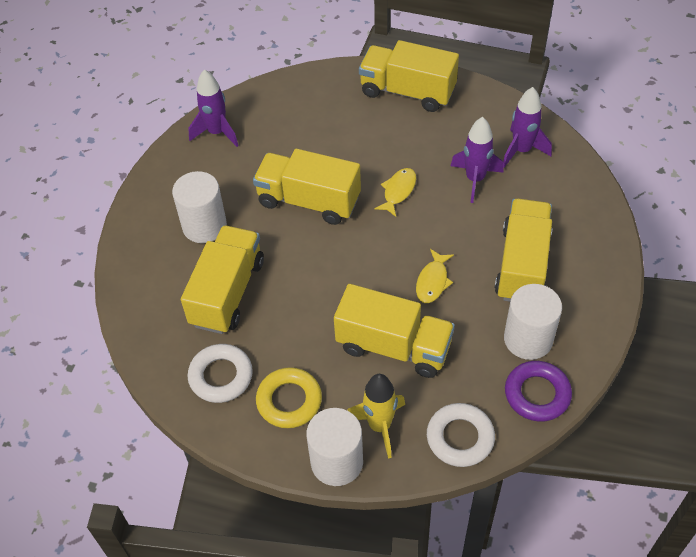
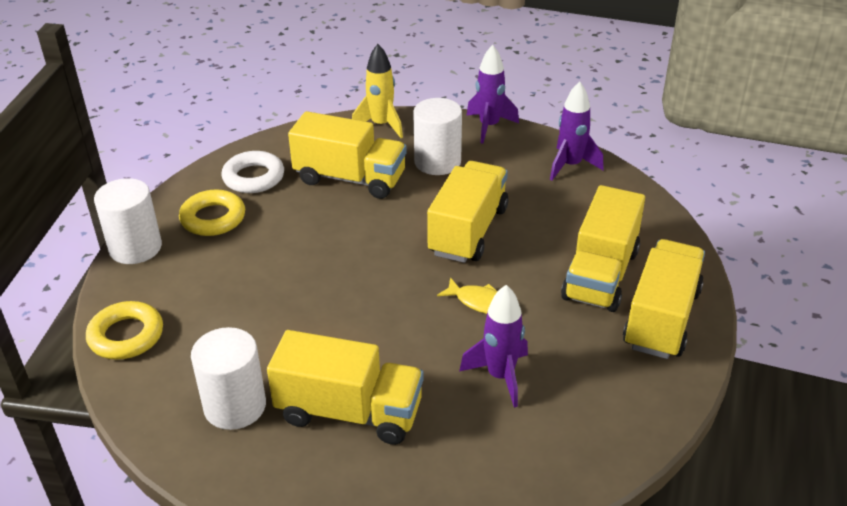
camera: 90 degrees right, 15 degrees down
yellow truck [334,284,455,378] -> yellow truck moved to [561,185,645,312]
yellow rocket [347,374,405,459] -> yellow rocket moved to [352,44,403,138]
yellow fish [416,249,454,303] -> none
white ring [427,403,495,467] -> yellow ring [86,301,163,360]
purple rocket [503,87,552,168] -> purple rocket moved to [466,45,519,144]
purple ring [505,361,572,422] -> none

